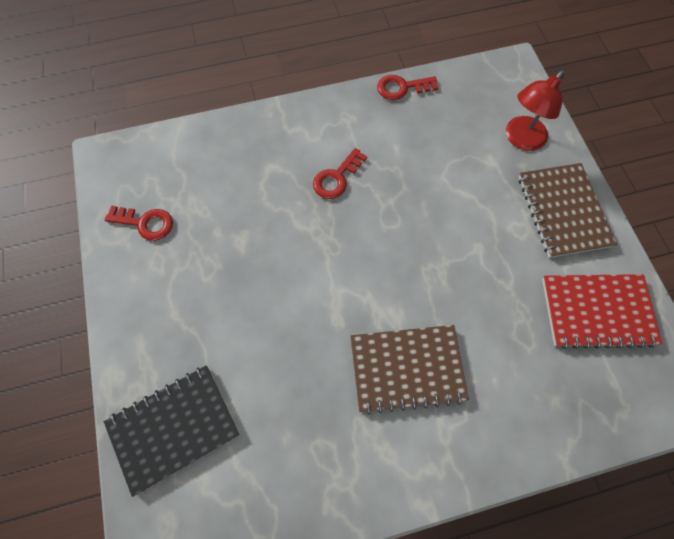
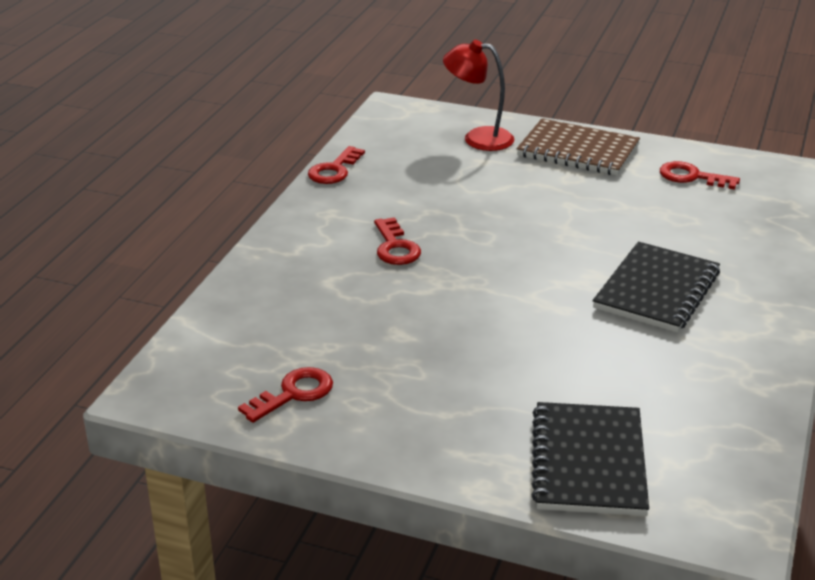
camera: 55 degrees left, 35 degrees down
brown notebook [350,325,469,415] -> black notebook [593,242,720,333]
red lamp [506,70,565,151] -> red lamp turned 120 degrees clockwise [443,40,514,151]
red notebook [542,274,662,349] -> red key [660,161,740,190]

